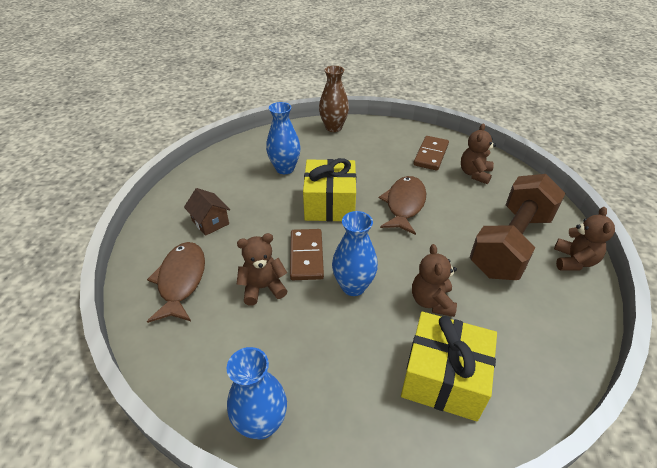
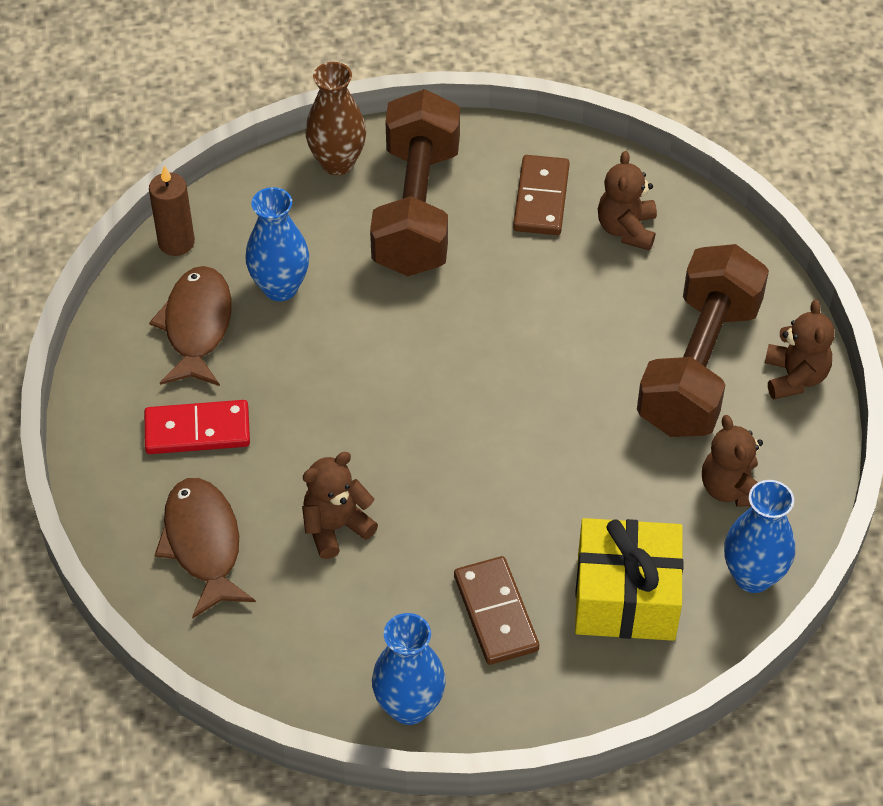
camera: 15 degrees left, 10 degrees up
brown house [184,188,230,236] -> red domino [144,400,250,454]
brown domino [290,229,324,280] -> brown domino moved to [454,556,539,665]
yellow gift [303,158,356,221] -> none
blue vase [332,211,378,296] -> blue vase moved to [724,480,795,593]
brown fish [379,176,426,235] -> brown fish moved to [149,266,231,386]
brown teddy bear [412,244,457,317] -> brown teddy bear moved to [702,415,763,507]
none -> brown candle [149,166,195,256]
none -> brown dumbbell [370,89,460,276]

